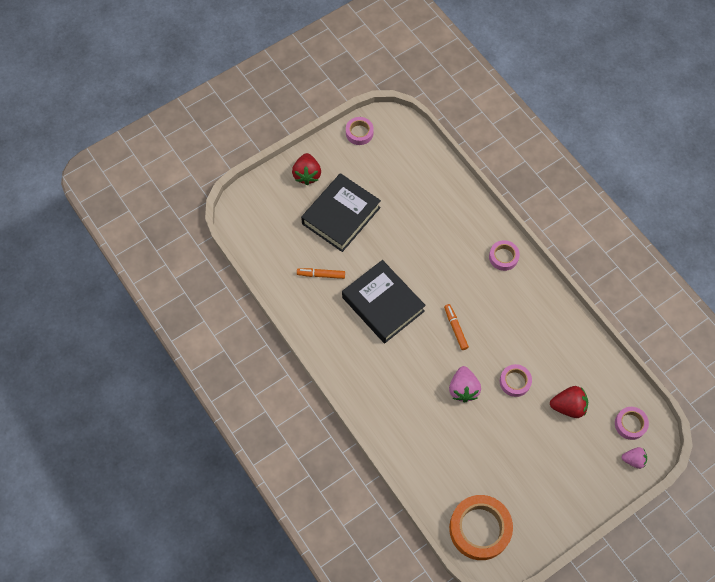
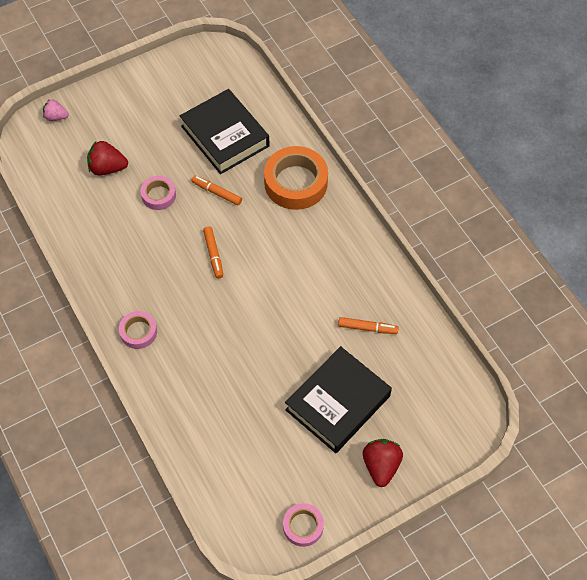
camera: 175 degrees left, 5 degrees down
black book [342,260,426,343] -> black book moved to [180,89,270,174]
pink strawberry [449,366,481,403] -> orange marker [191,175,242,206]
orange tape [449,495,513,560] -> orange tape moved to [264,146,328,210]
pink tape [615,407,649,440] -> none

